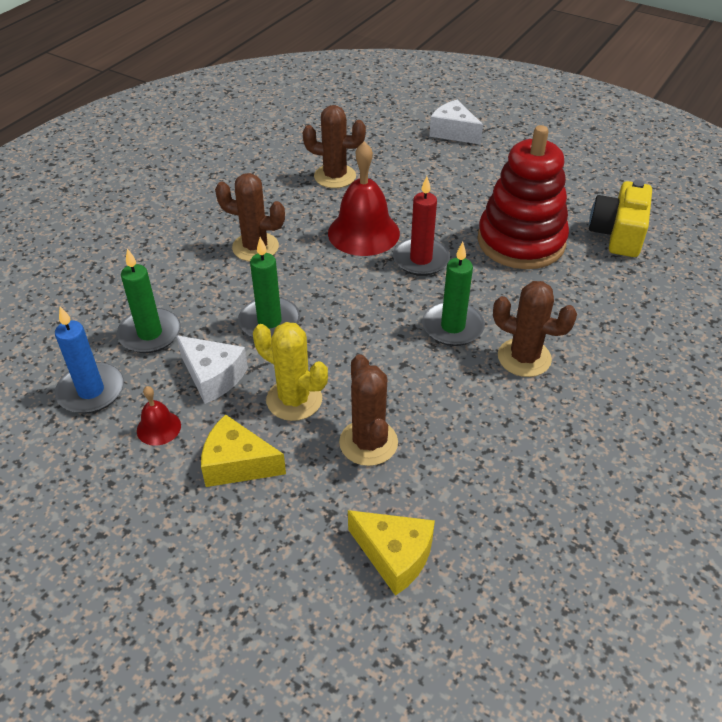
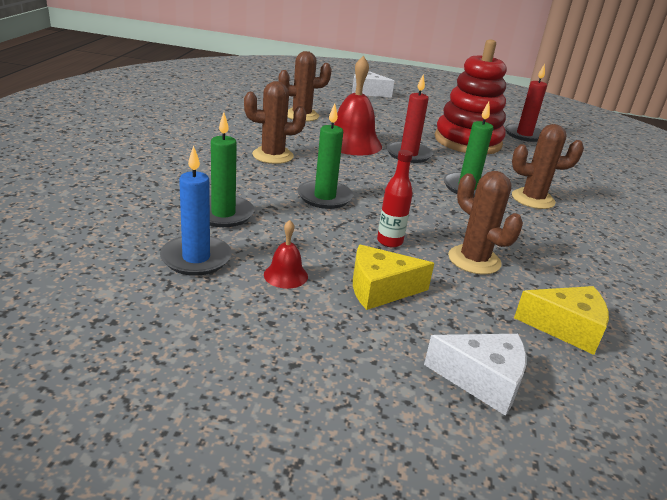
camera: 25 degrees left, 15 degrees down
white cheese [176,335,248,404] -> white cheese moved to [424,334,526,416]
yellow cactus [253,322,328,421] -> red bottle [377,150,413,248]
yellow camera [589,180,652,257] -> red candle [505,64,547,142]

